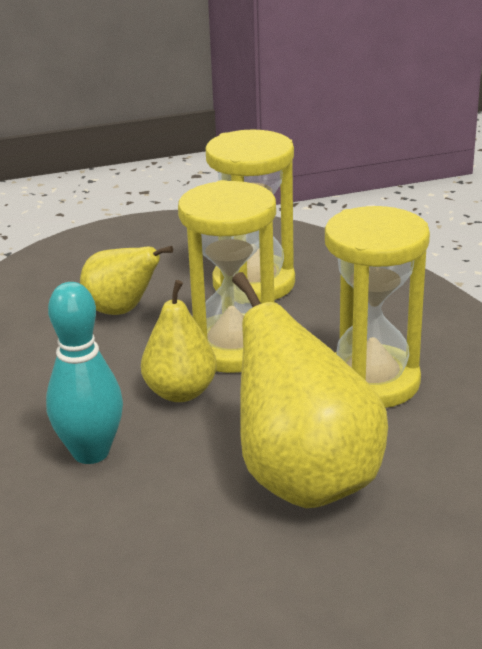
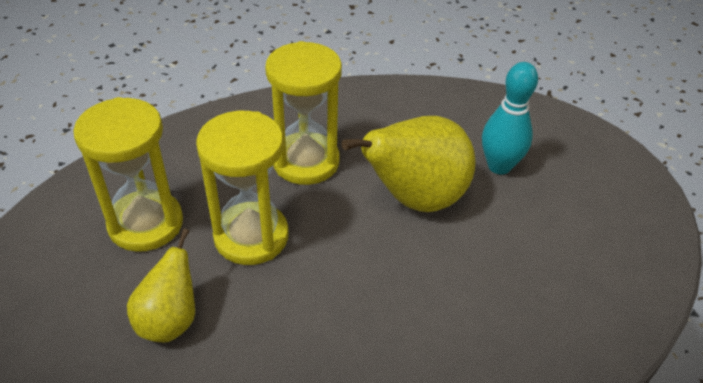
camera: 95 degrees left, 15 degrees up
turquoise bowling pin [46,282,123,464] -> turquoise bowling pin moved to [482,62,538,174]
yellow pear [141,280,217,402] -> none

